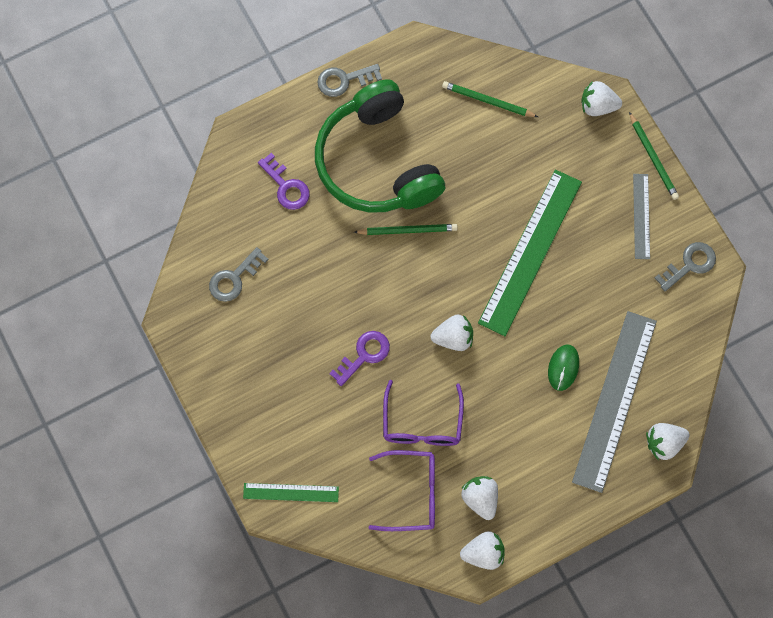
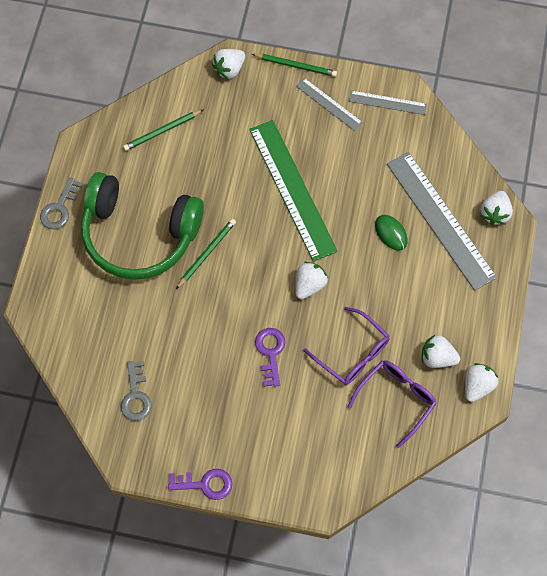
camera: 50 degrees left, 5 degrees down
green ruler [243,483,339,502] -> none
purple key [258,153,310,210] -> purple key moved to [168,469,232,500]
grey key [655,242,716,291] -> grey ruler [349,90,427,115]

